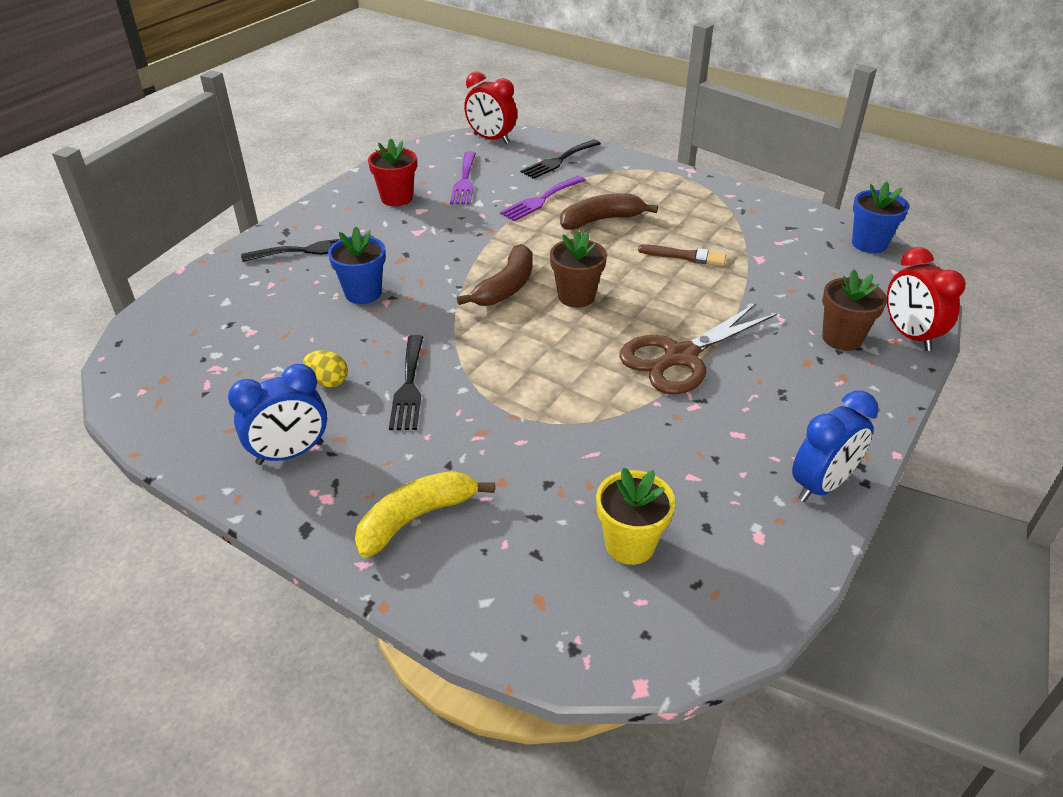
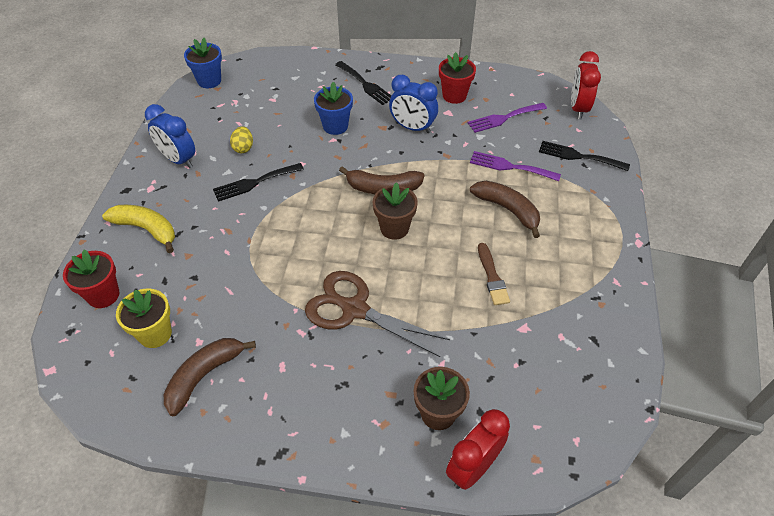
camera: 65 degrees right, 10 degrees up
blue clock [792,390,878,502] -> blue clock moved to [389,75,438,133]
blue flower pot [852,181,909,253] -> blue flower pot moved to [184,38,222,88]
none -> red flower pot [63,249,120,308]
none -> brown banana [164,338,256,416]

